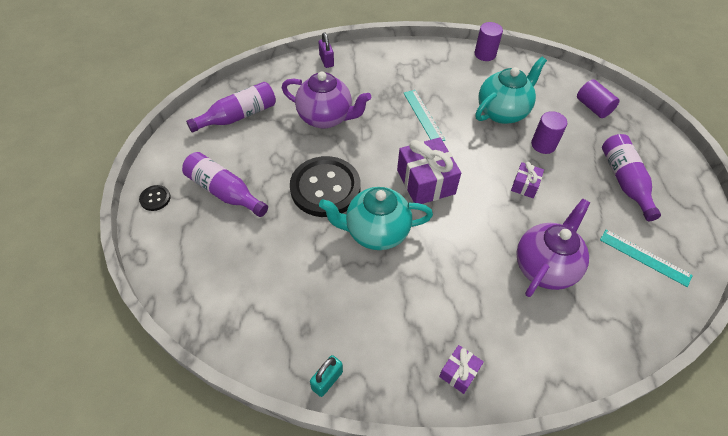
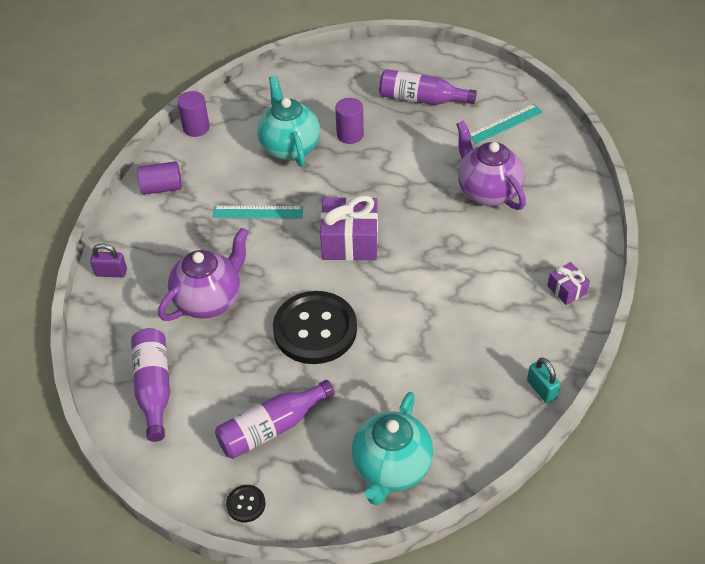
camera: 65 degrees left, 5 degrees down
turquoise teapot [319,187,433,250] -> turquoise teapot moved to [352,392,433,505]
purple gift [511,162,544,198] -> none
purple cylinder [577,79,620,118] -> purple cylinder moved to [137,161,182,195]

